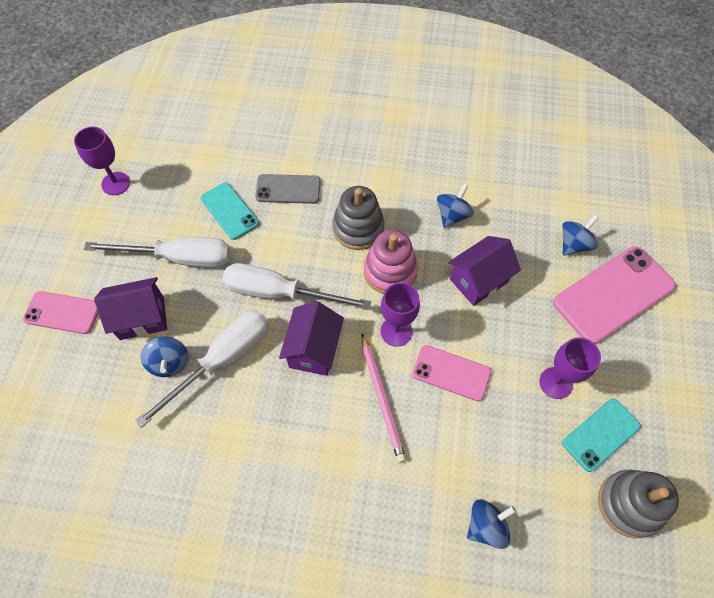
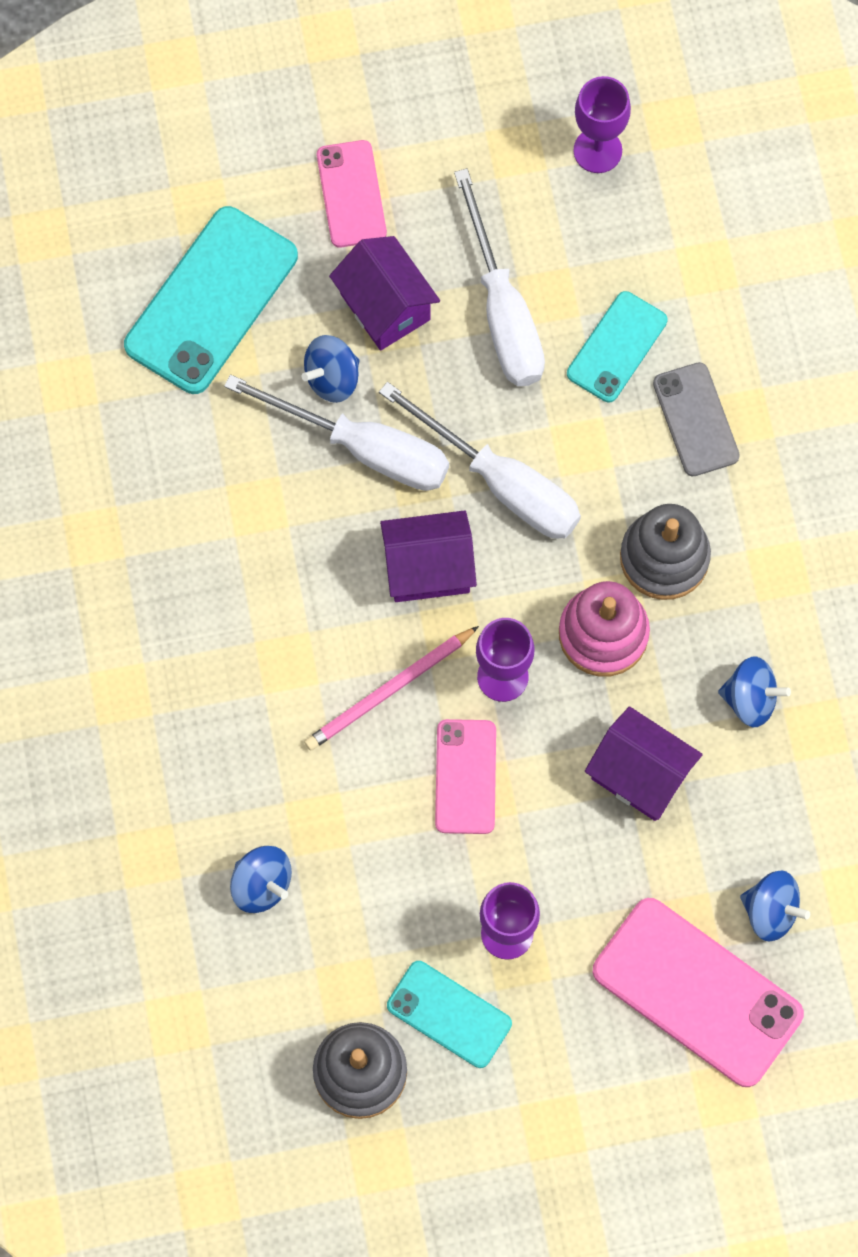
camera: 70 degrees right, 10 degrees up
white screwdriver [222,263,371,310] -> white screwdriver turned 135 degrees clockwise [379,382,581,539]
none -> turquoise phone [124,206,298,394]

